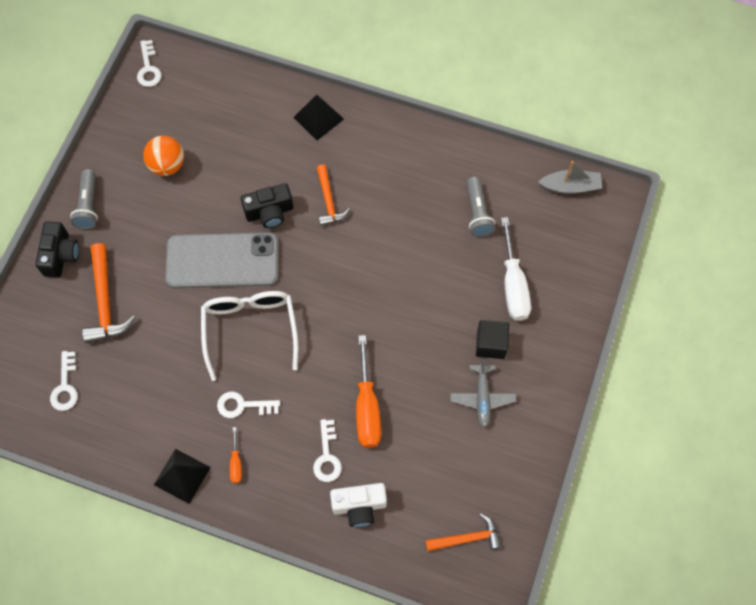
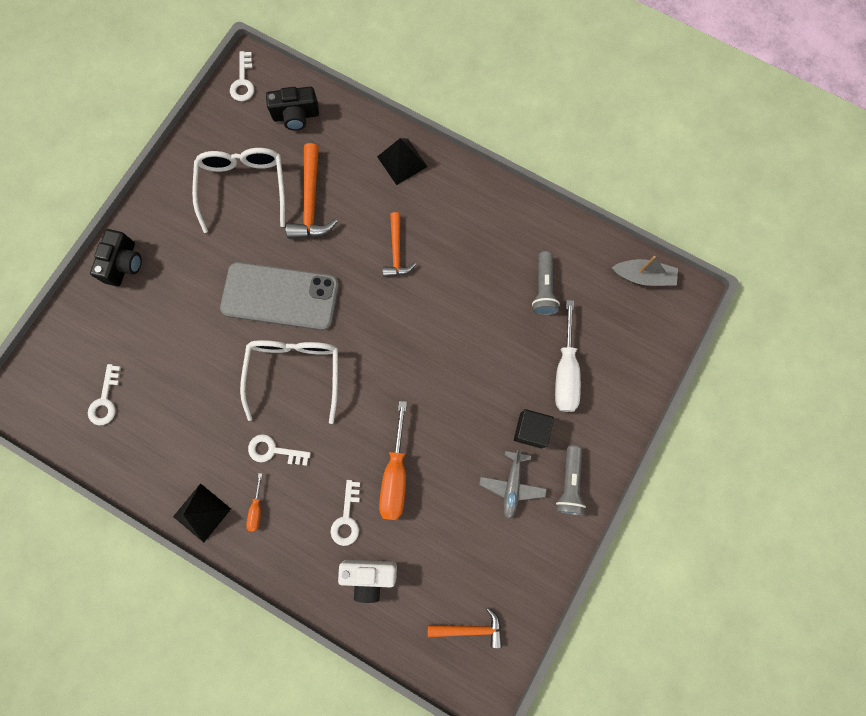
camera: 10 degrees right, 10 degrees up
grey flashlight [70,169,98,229] -> grey flashlight moved to [556,446,586,515]
orange hammer [82,243,136,343] -> orange hammer moved to [286,143,338,239]
orange ball [143,136,184,176] -> white glasses [192,148,285,233]
black camera [241,183,293,228] -> black camera moved to [266,87,319,131]

